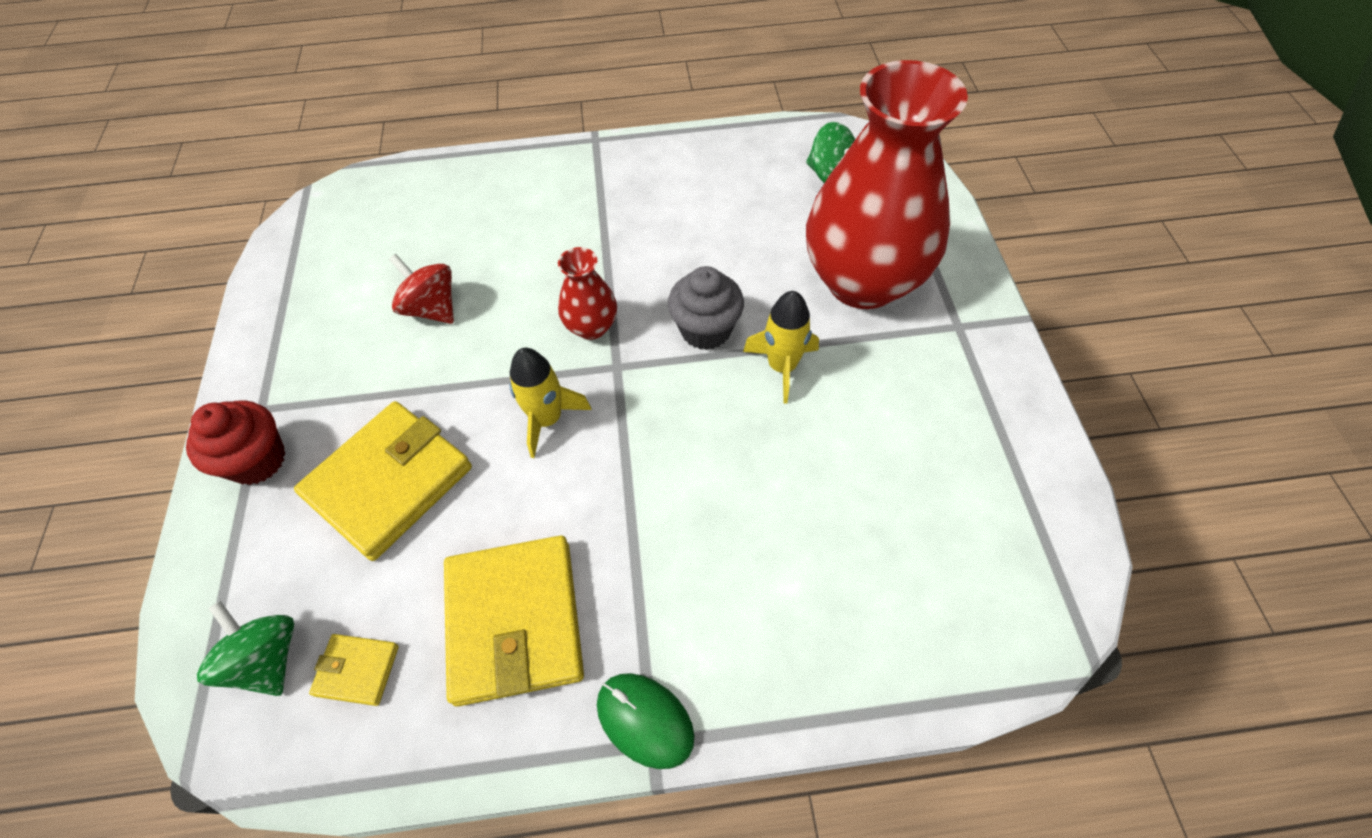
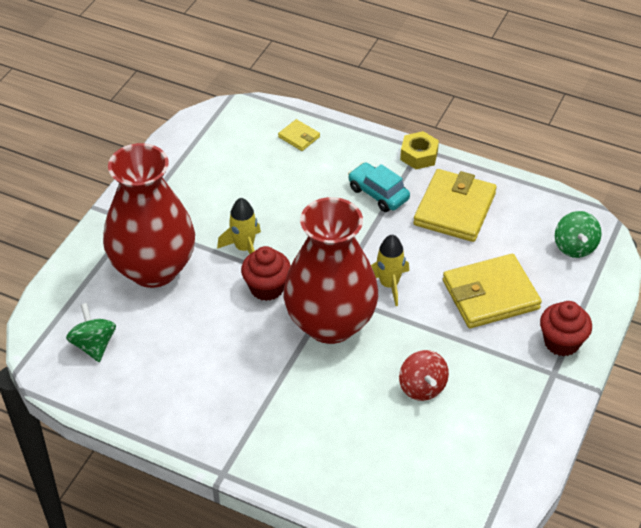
camera: 150 degrees left, 10 degrees down
yellow wallet [309,634,399,706] -> yellow wallet moved to [278,119,320,151]
red vase [558,247,617,340] -> red vase [283,197,378,344], size x2.32
green mouse [597,673,694,769] -> yellow nut [400,131,439,169]
grey cupcake [668,266,744,350] -> red cupcake [241,246,291,301]
none -> turquoise car [348,162,410,212]

